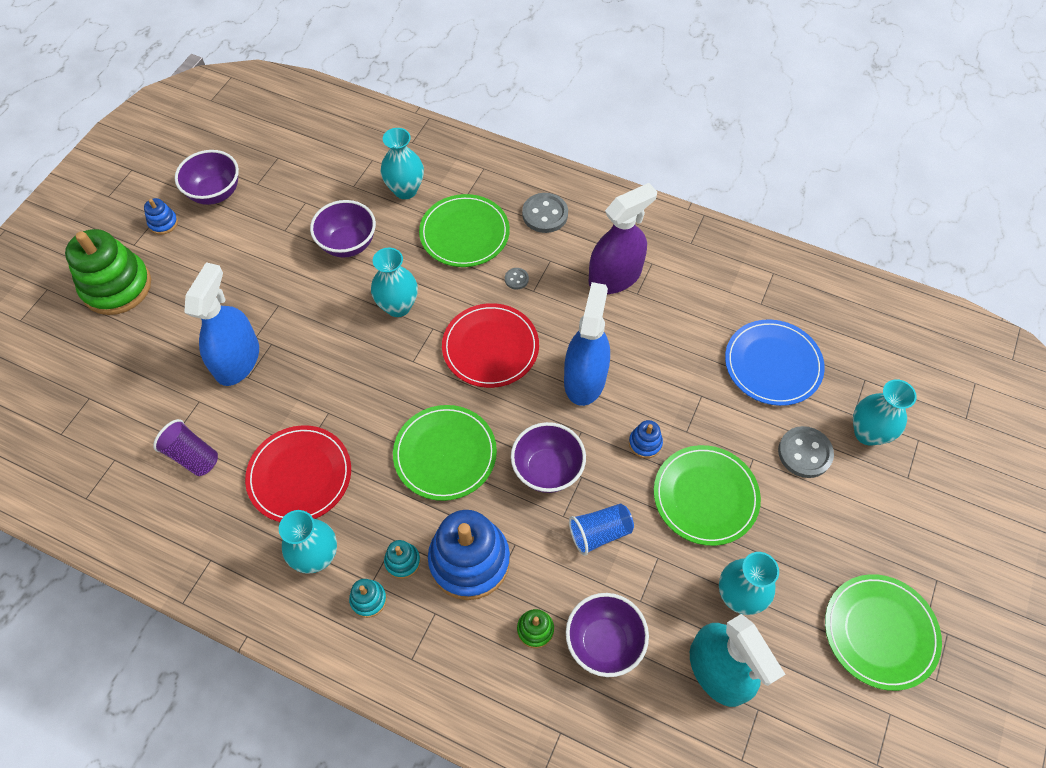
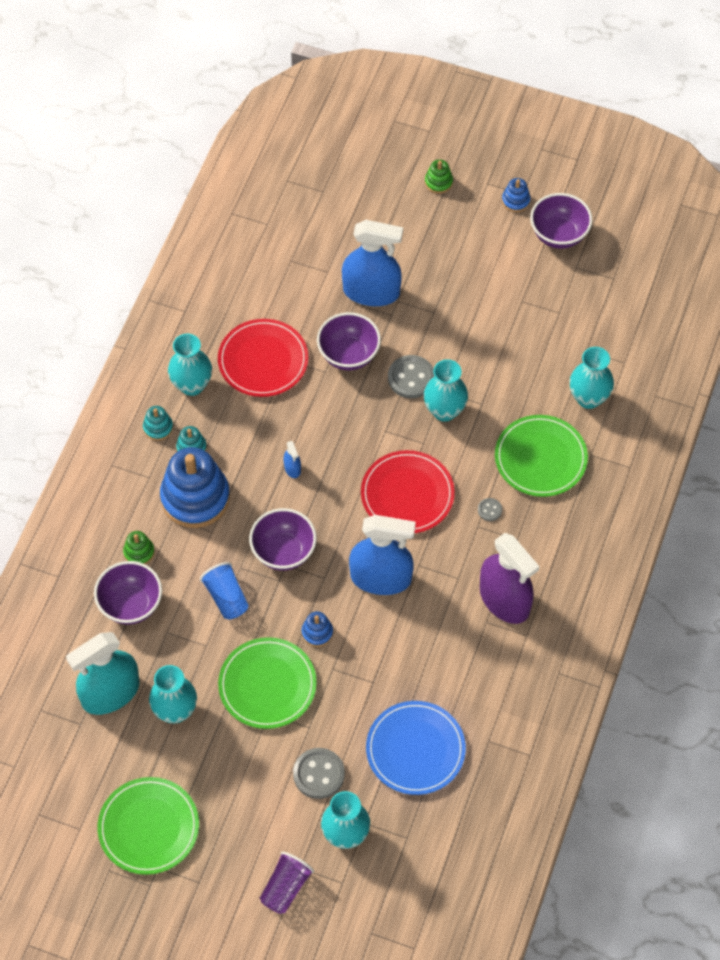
camera: 85 degrees right, 0 degrees up
green stacking toy [65,229,151,315] -> green stacking toy [425,159,453,194], size x0.44
purple cup [153,419,218,476] -> purple cup moved to [260,852,314,914]
purple bowl [310,200,376,258] -> purple bowl moved to [317,312,381,370]
green plate [393,405,497,501] -> blue spray bottle [283,441,301,478]
grey button [522,193,568,233] -> grey button moved to [388,355,435,398]

